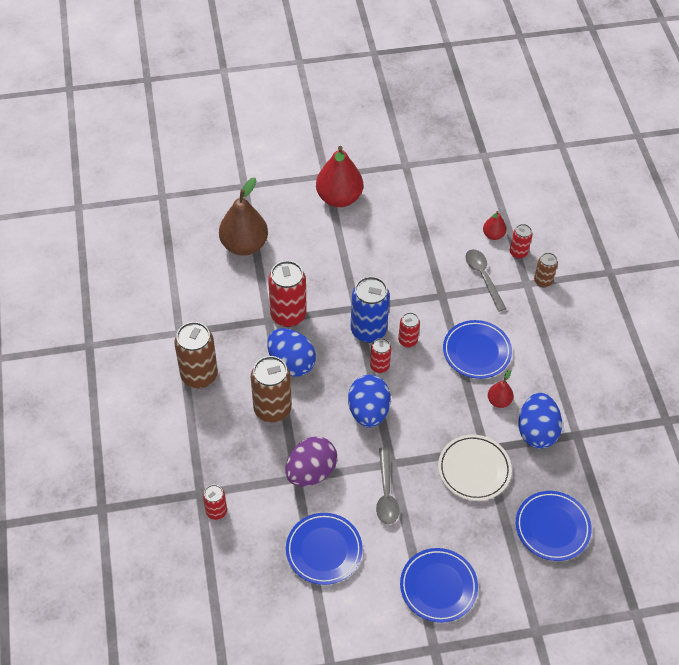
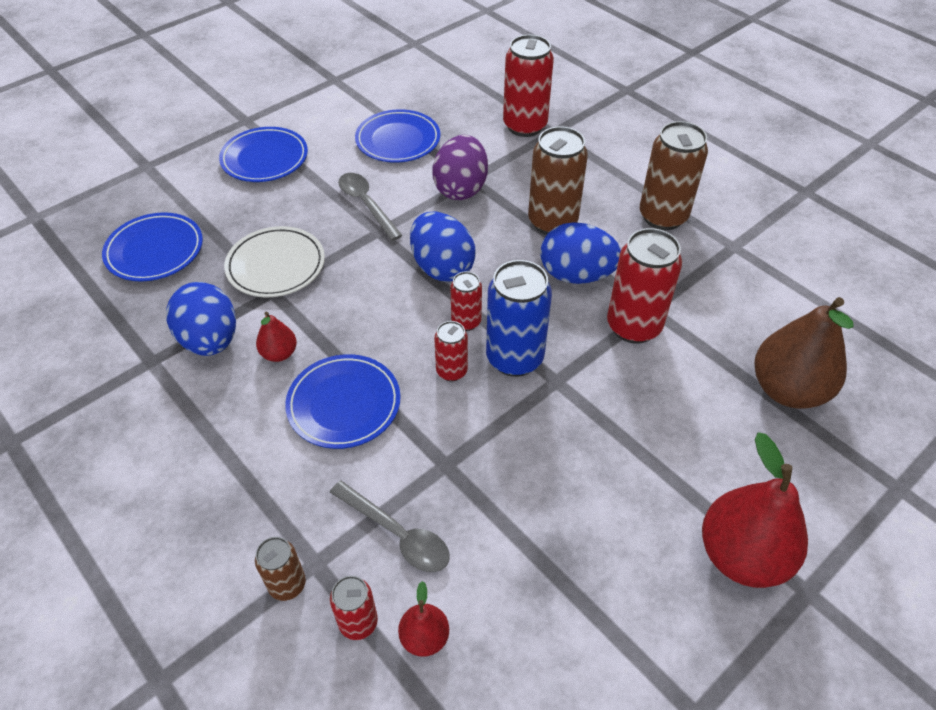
camera: 150 degrees right, 5 degrees down
red can [203,485,227,520] -> red can [503,35,554,137], size x1.86

